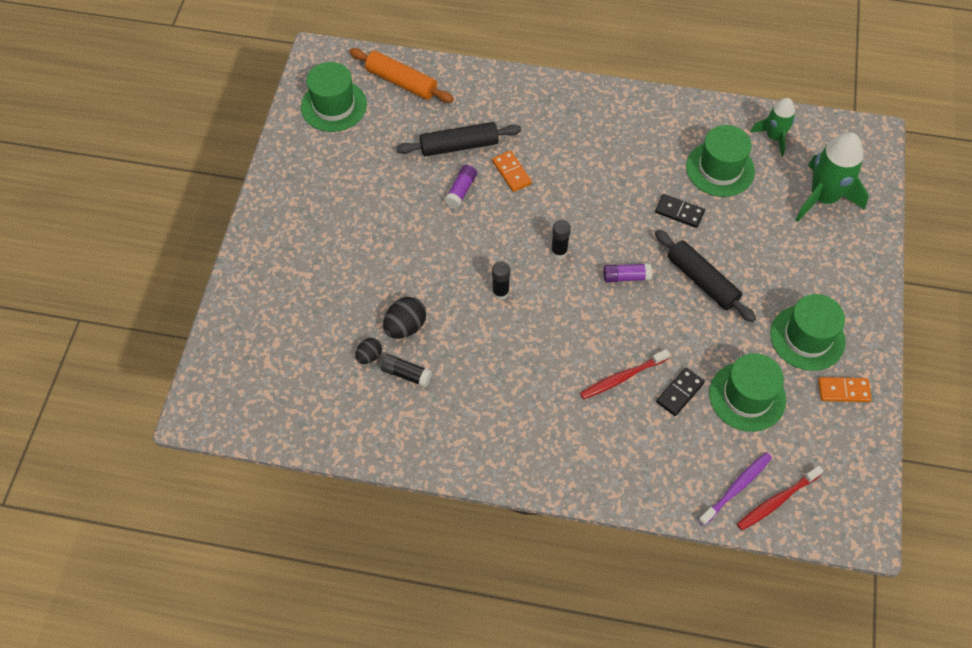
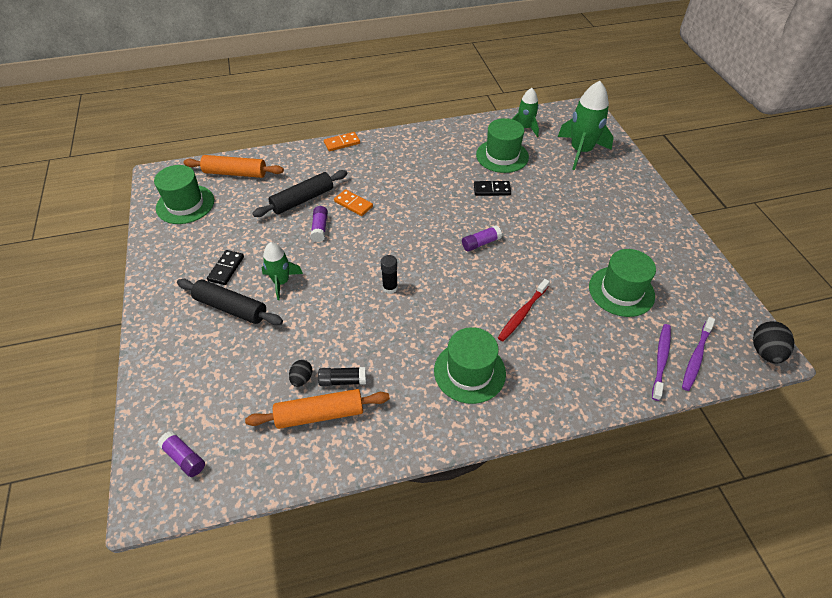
camera: 25 degrees left, 10 degrees down
black egg [383,297,426,339] -> black egg moved to [753,321,794,363]
black glue stick [551,220,571,259] -> none
black rolling pin [655,230,756,322] -> black rolling pin moved to [177,279,283,325]
black domino [656,367,705,416] -> black domino moved to [207,250,244,285]
red toothbrush [737,466,824,530] -> purple toothbrush [682,317,715,391]
green hat [770,294,846,371] -> green hat moved to [434,327,506,404]
orange domino [818,377,872,402] -> orange domino moved to [324,132,360,151]
none -> purple glue stick [158,431,205,477]
none -> orange rolling pin [245,389,390,429]
none -> green rocket [262,242,303,300]

